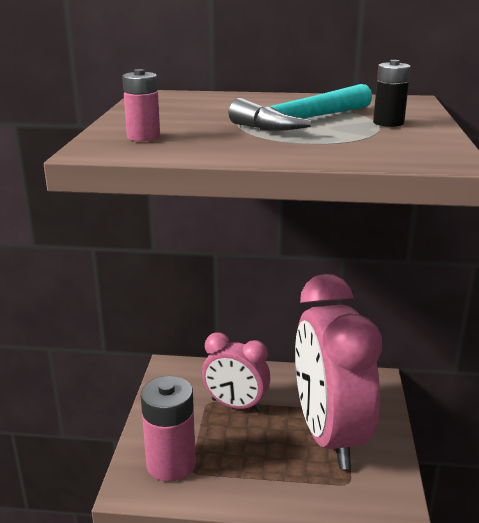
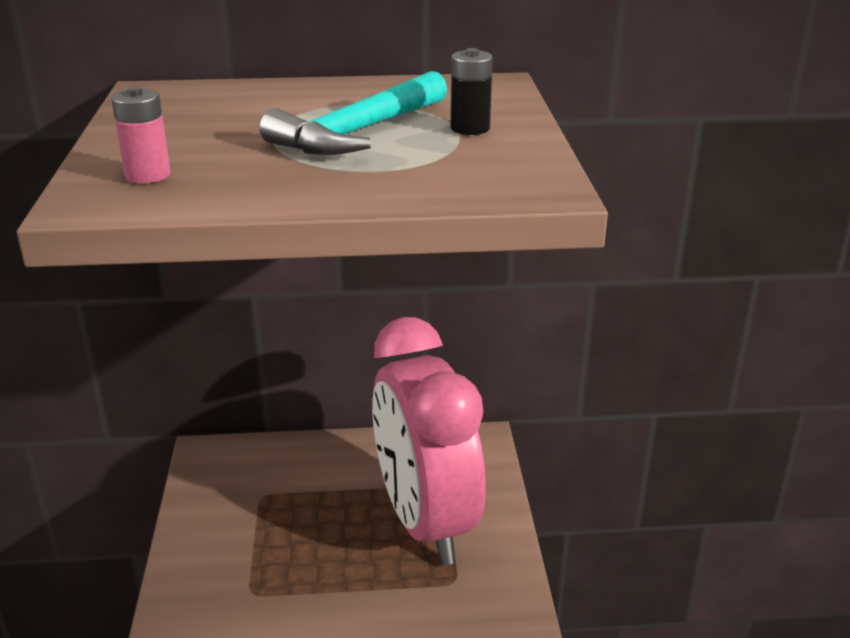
camera: 10 degrees left, 5 degrees up
pink battery [141,376,196,482] -> none
pink clock [202,332,270,412] -> none

